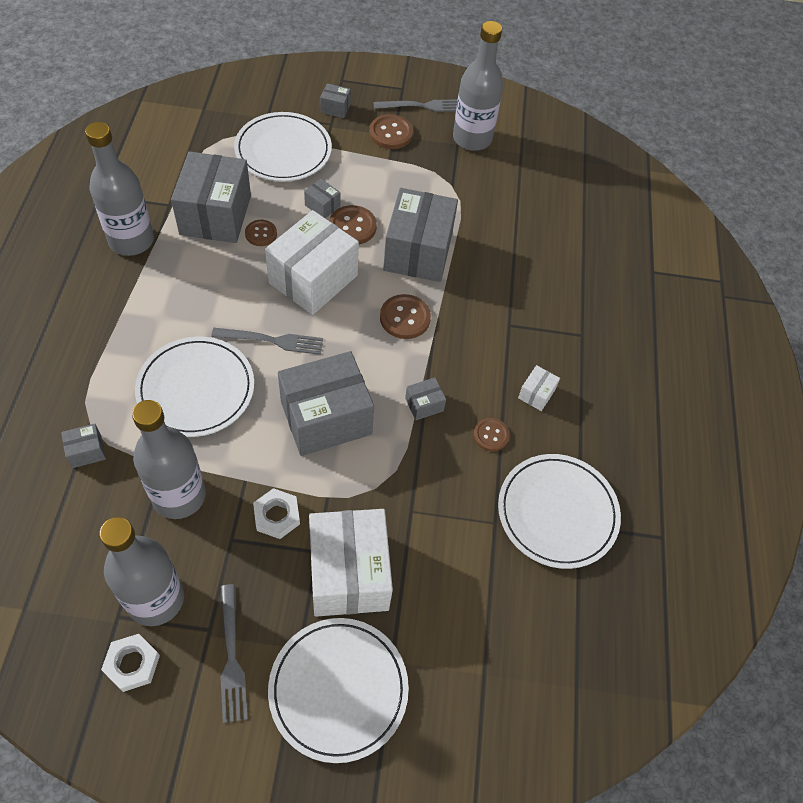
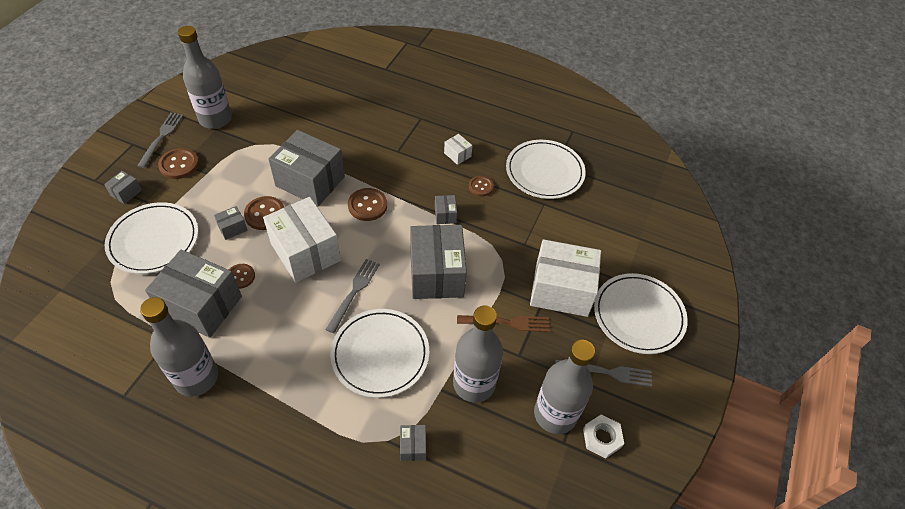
camera: 70 degrees left, 5 degrees down
white nut [253,488,300,539] -> brown fork [457,315,550,332]

